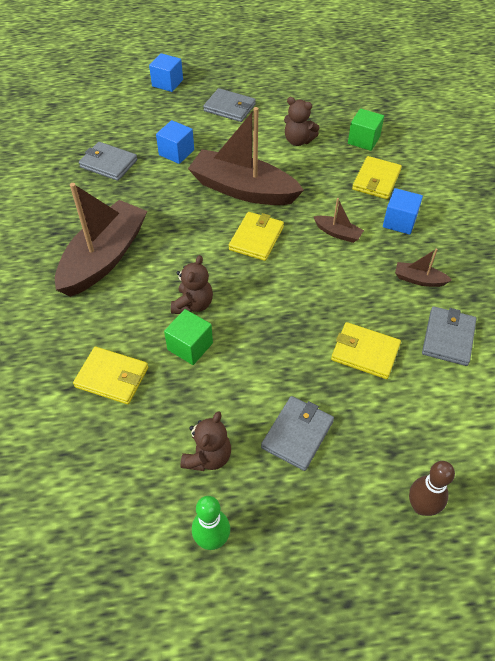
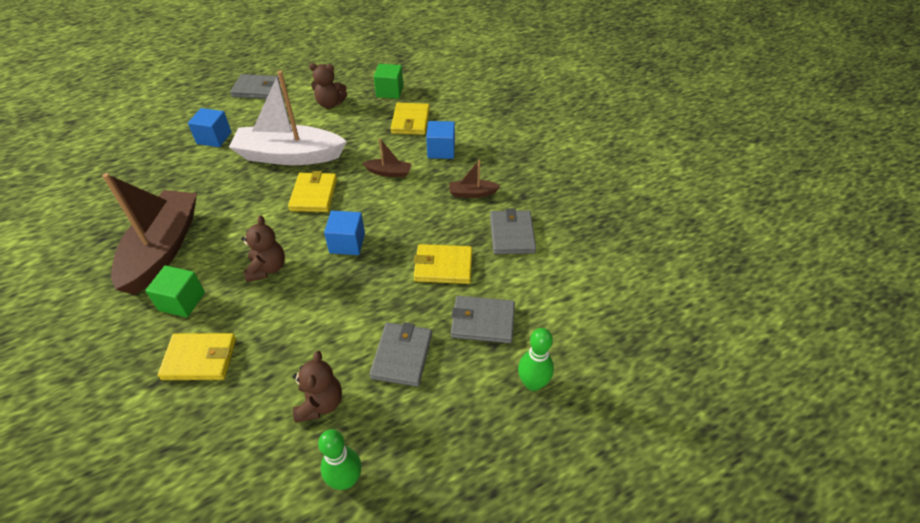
camera: 20 degrees left, 5 degrees down
grey wallet [79,142,137,181] -> grey wallet moved to [451,296,515,343]
blue cube [149,53,183,92] -> blue cube moved to [324,211,365,255]
green cube [164,309,213,365] -> green cube moved to [145,265,205,317]
brown boat [188,107,304,205] -> white boat [229,71,347,165]
brown bowling pin [409,461,455,516] -> green bowling pin [518,328,554,391]

